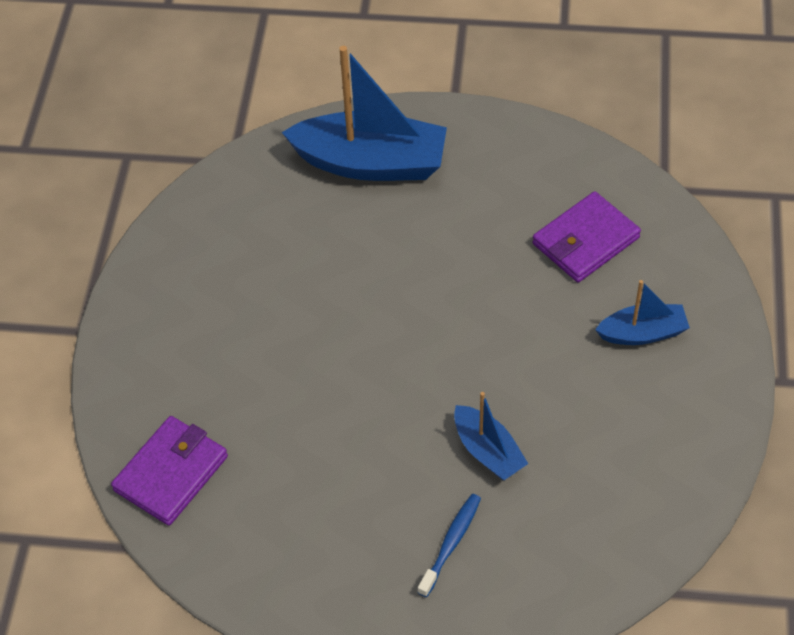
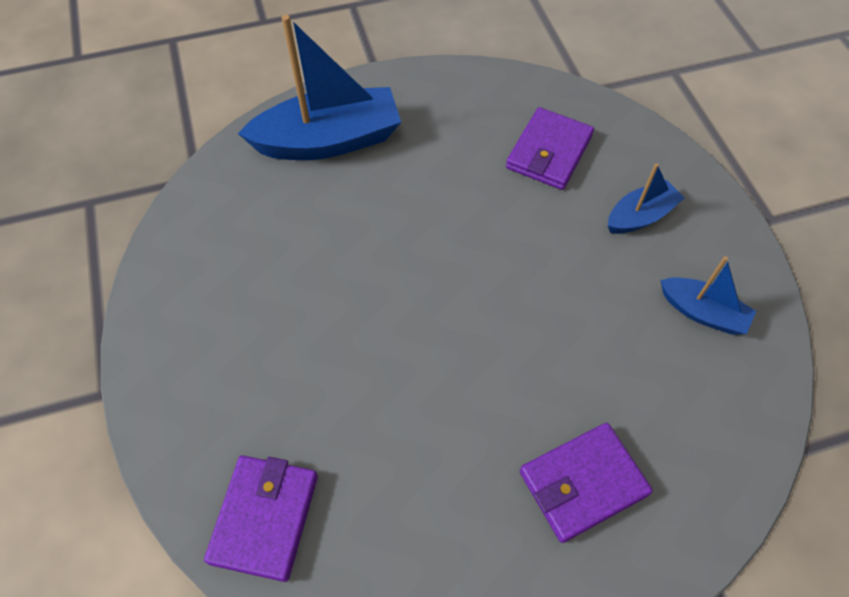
camera: 25 degrees left, 5 degrees up
blue toothbrush [417,494,481,597] -> purple wallet [520,423,653,543]
blue boat [454,392,528,480] -> blue boat moved to [661,256,756,335]

